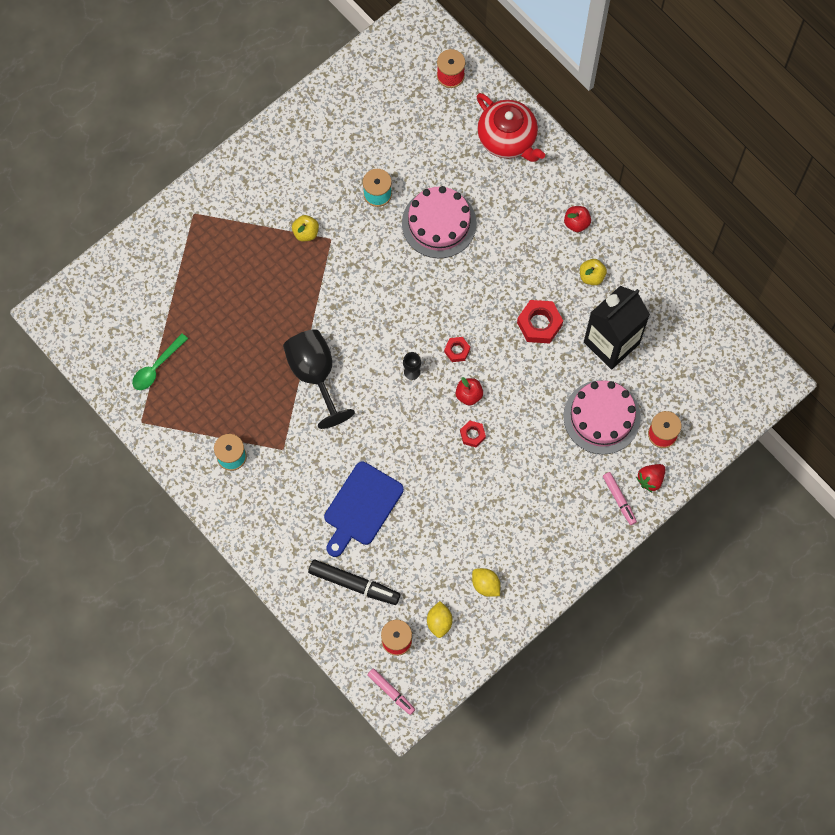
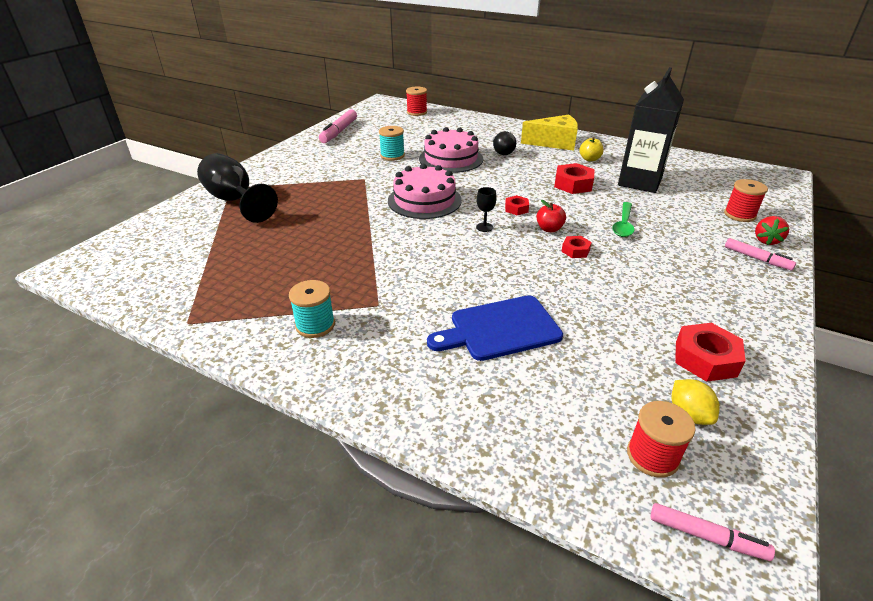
camera: 20 degrees left, 35 degrees down
green spoon [132,333,188,390] -> green spoon moved to [612,202,635,237]
black goblet [283,329,355,429] -> black goblet moved to [197,153,278,223]
yellow apple [292,215,319,241] -> none
black marker [308,560,400,605] -> none
blue cutting board [324,462,404,557] -> blue cutting board turned 60 degrees clockwise [427,295,563,361]
yellow lemon [472,568,500,597] -> red nut [675,323,746,382]
red teapot [477,93,545,162] -> none
pink cake [563,380,641,454] -> pink cake moved to [388,164,462,219]
red apple [564,206,591,232] -> yellow cheese [521,115,578,151]
none -> pink marker [319,109,357,143]
none -> black light bulb [493,131,516,155]

